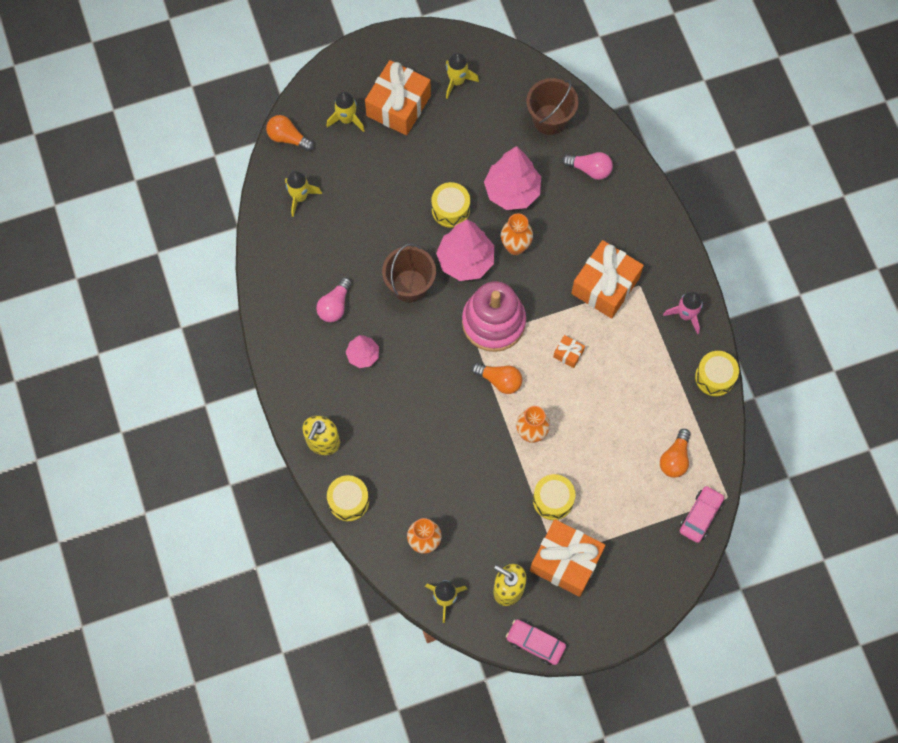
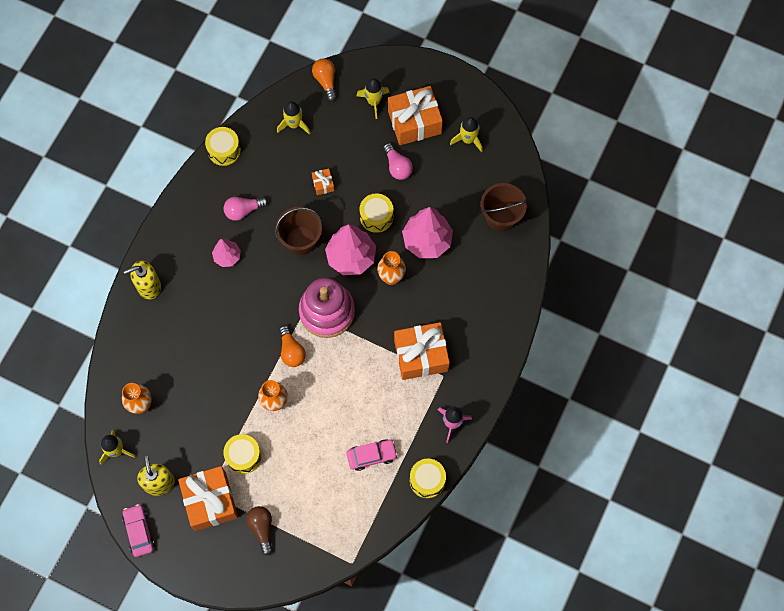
camera: 45 degrees right, 0 degrees up
yellow drum [327,475,369,521] -> yellow drum moved to [205,127,241,166]
orange gift [553,335,585,368] -> orange gift moved to [312,168,334,195]
pink light bulb [562,152,613,180] -> pink light bulb moved to [383,143,413,180]
orange light bulb [660,429,691,478] -> none
pink car [680,485,724,543] -> pink car moved to [346,439,398,471]
none -> brown light bulb [246,506,273,556]

